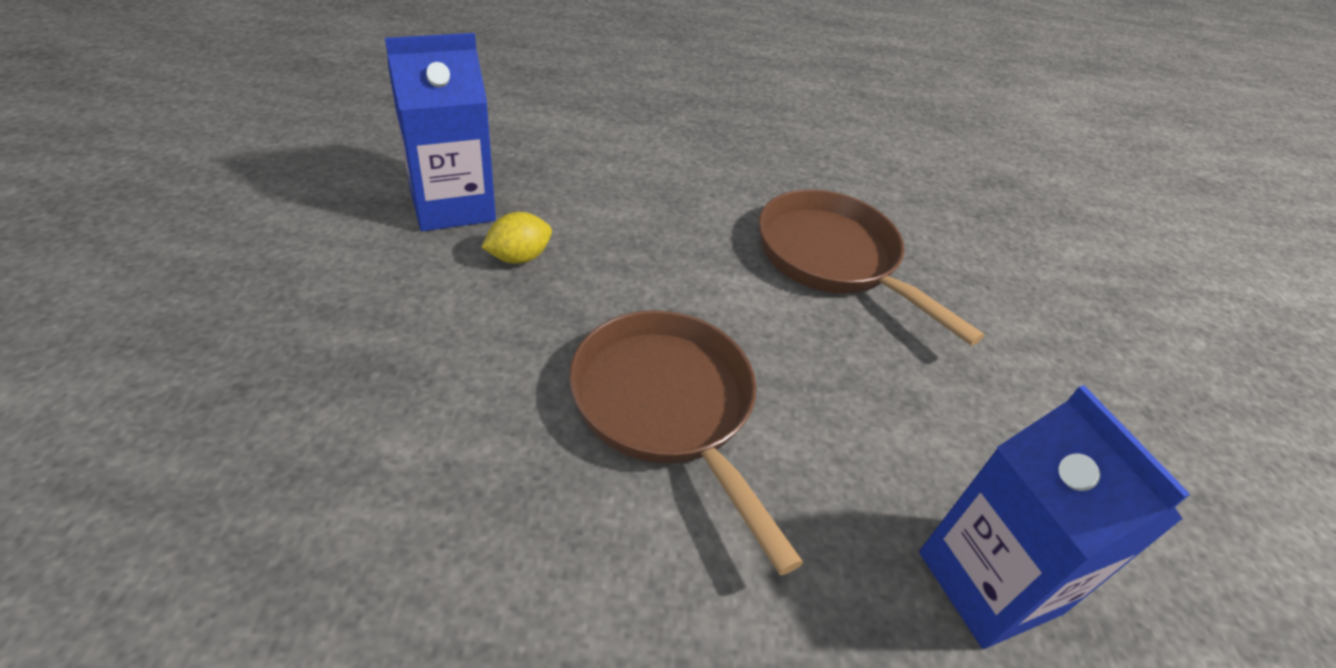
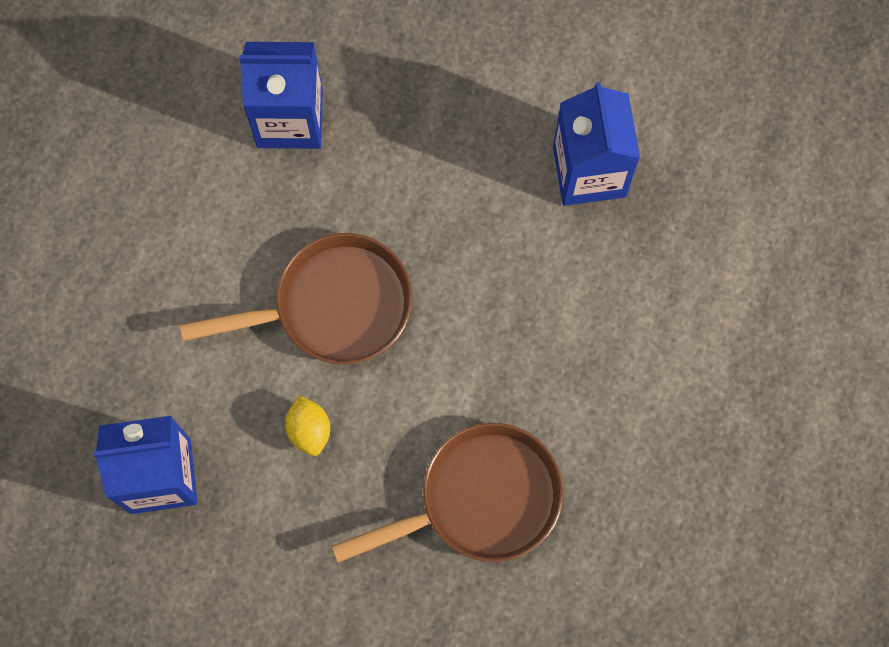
camera: 110 degrees right, 30 degrees up
yellow lemon [481,212,552,264] -> yellow lemon moved to [285,395,330,456]
none -> blue carton [239,42,323,149]

